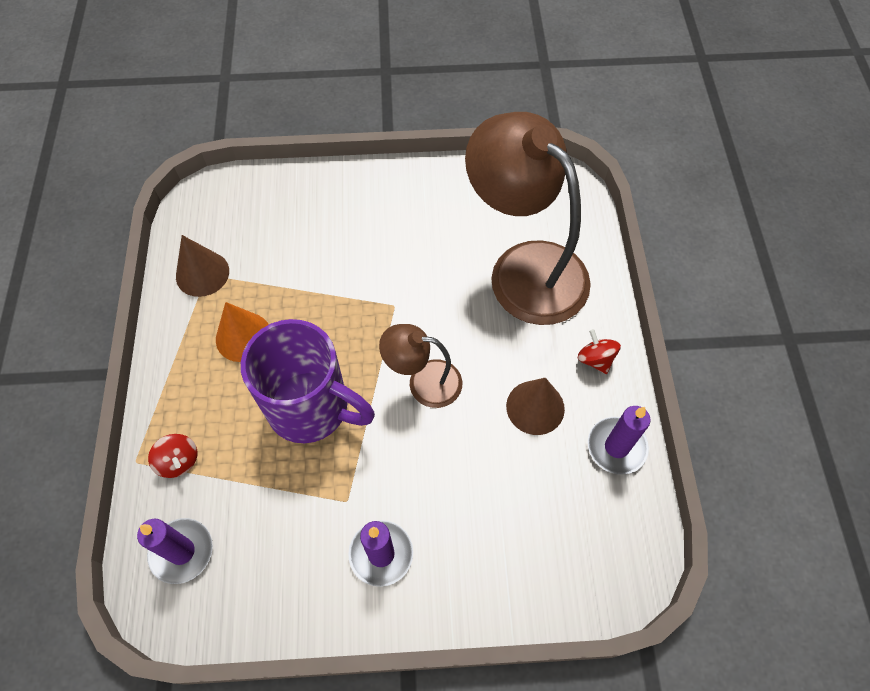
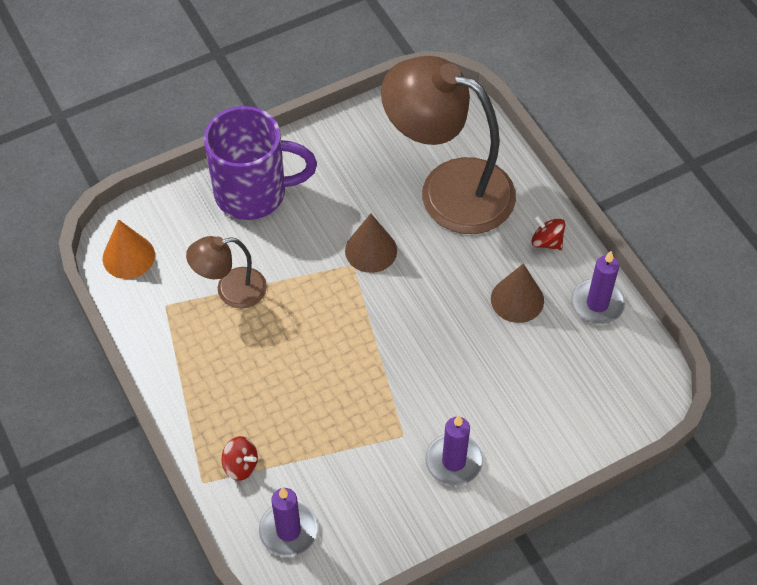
camera: 25 degrees left, 5 degrees down
brown cone [176,235,229,297] -> brown cone moved to [345,213,397,273]
orange cone [216,302,269,362] -> orange cone moved to [103,219,155,279]
purple mug [241,319,375,443] -> purple mug moved to [204,106,317,220]
brown lamp [379,324,462,408] -> brown lamp moved to [186,236,267,309]

